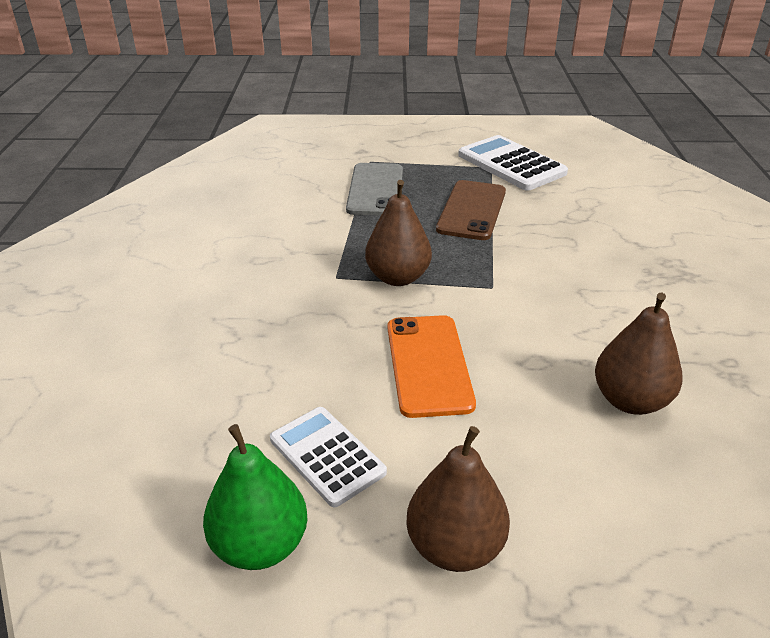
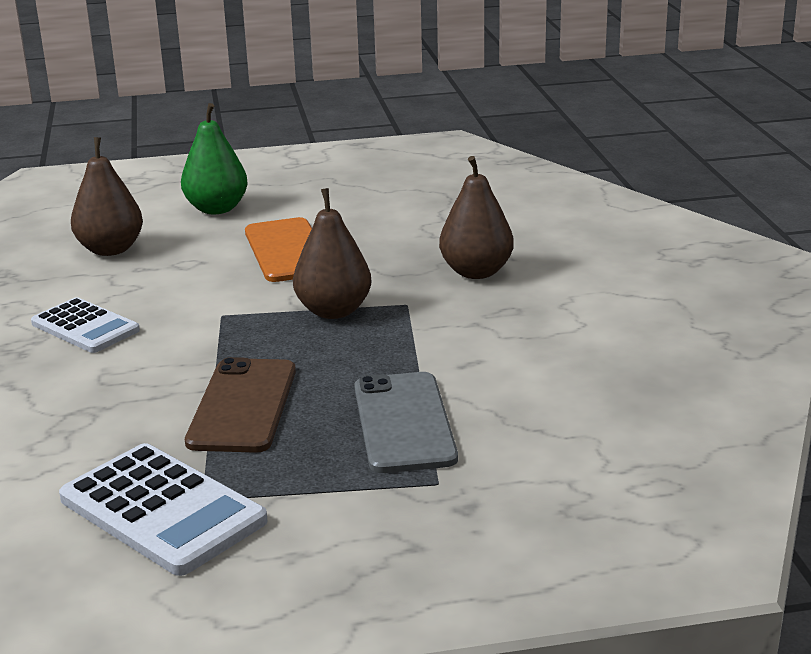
camera: 170 degrees right, 10 degrees down
green pear [203,424,307,570] -> green pear moved to [181,103,248,214]
white calculator [270,407,387,507] -> white calculator moved to [31,297,140,353]
brown pear [406,426,510,572] -> brown pear moved to [439,156,514,279]

